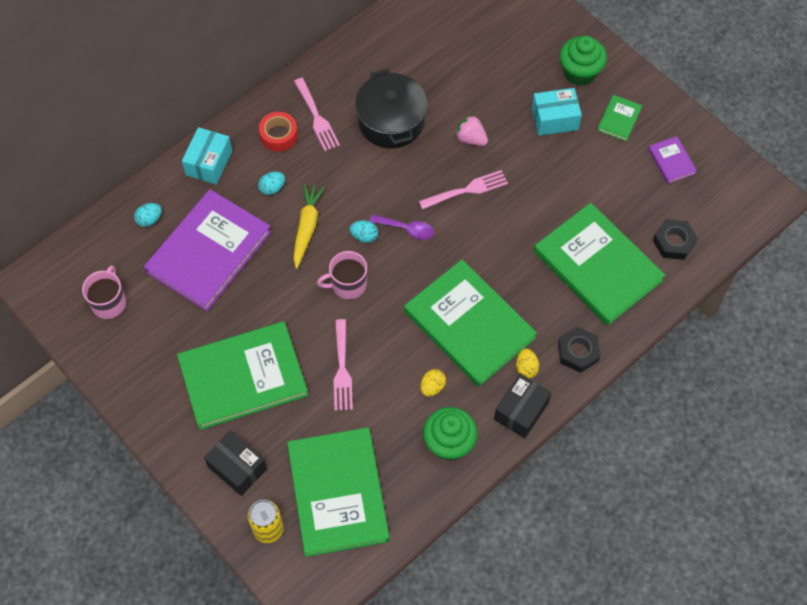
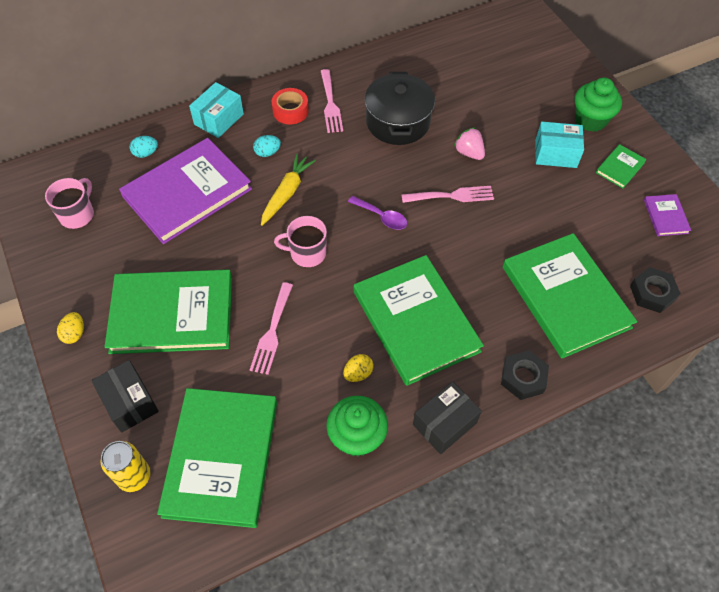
camera: 15 degrees right, 5 degrees down
turquoise egg [350,220,378,243] -> none
yellow egg [516,348,539,379] -> yellow egg moved to [57,312,84,344]

